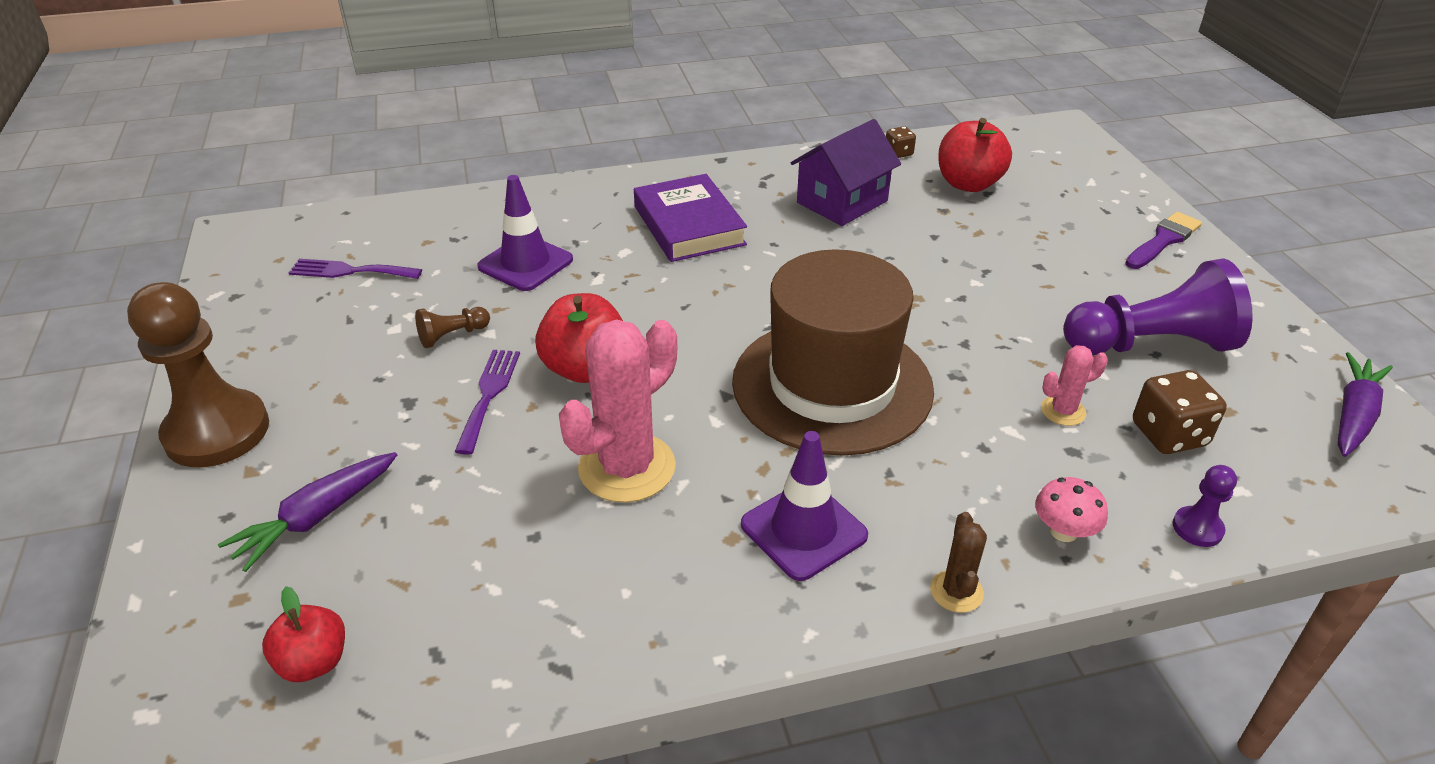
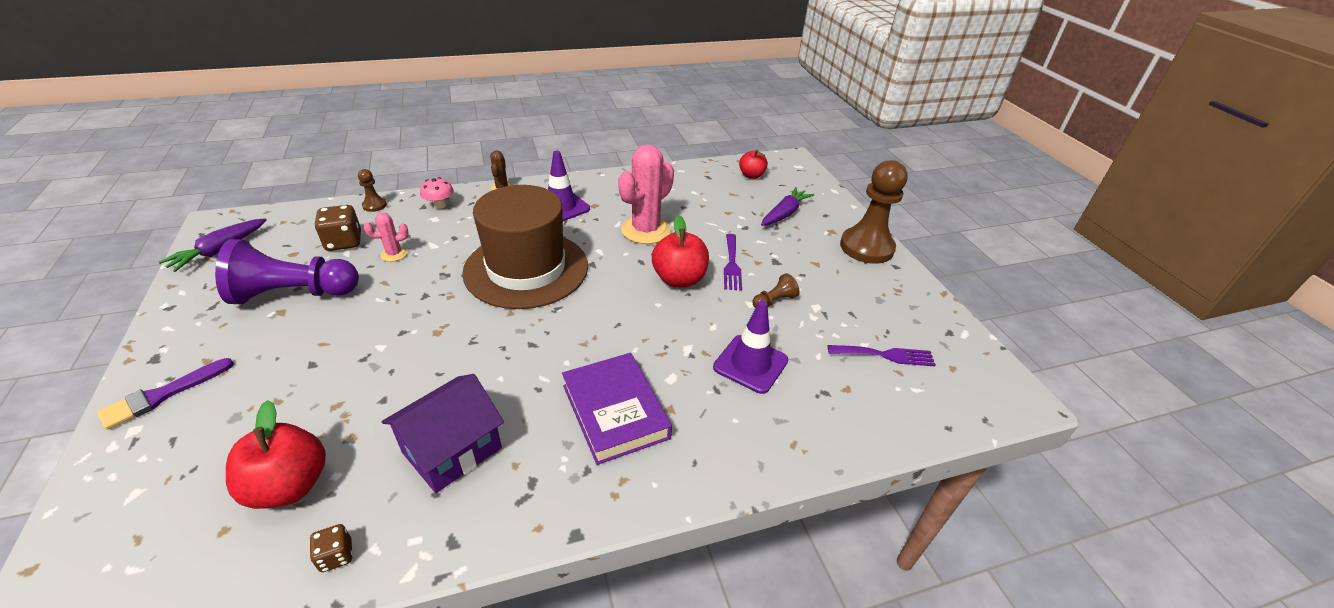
camera: 175 degrees right, 0 degrees up
purple pawn [1173,465,1237,547] -> brown pawn [358,169,387,212]

